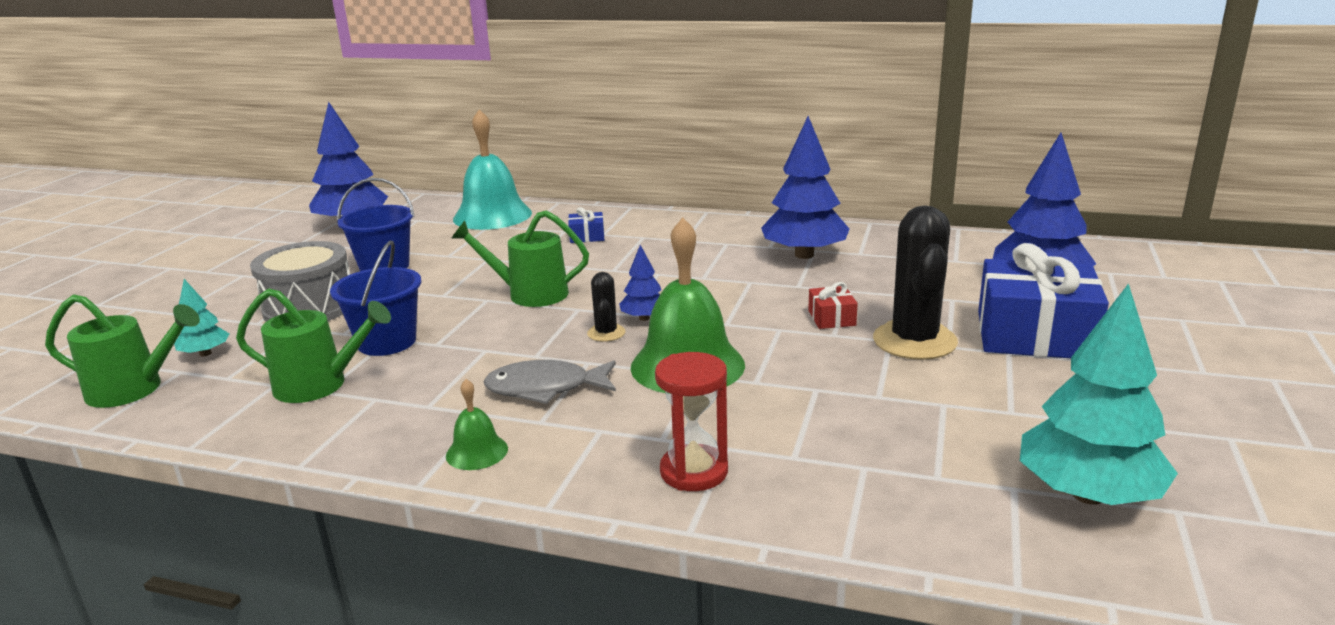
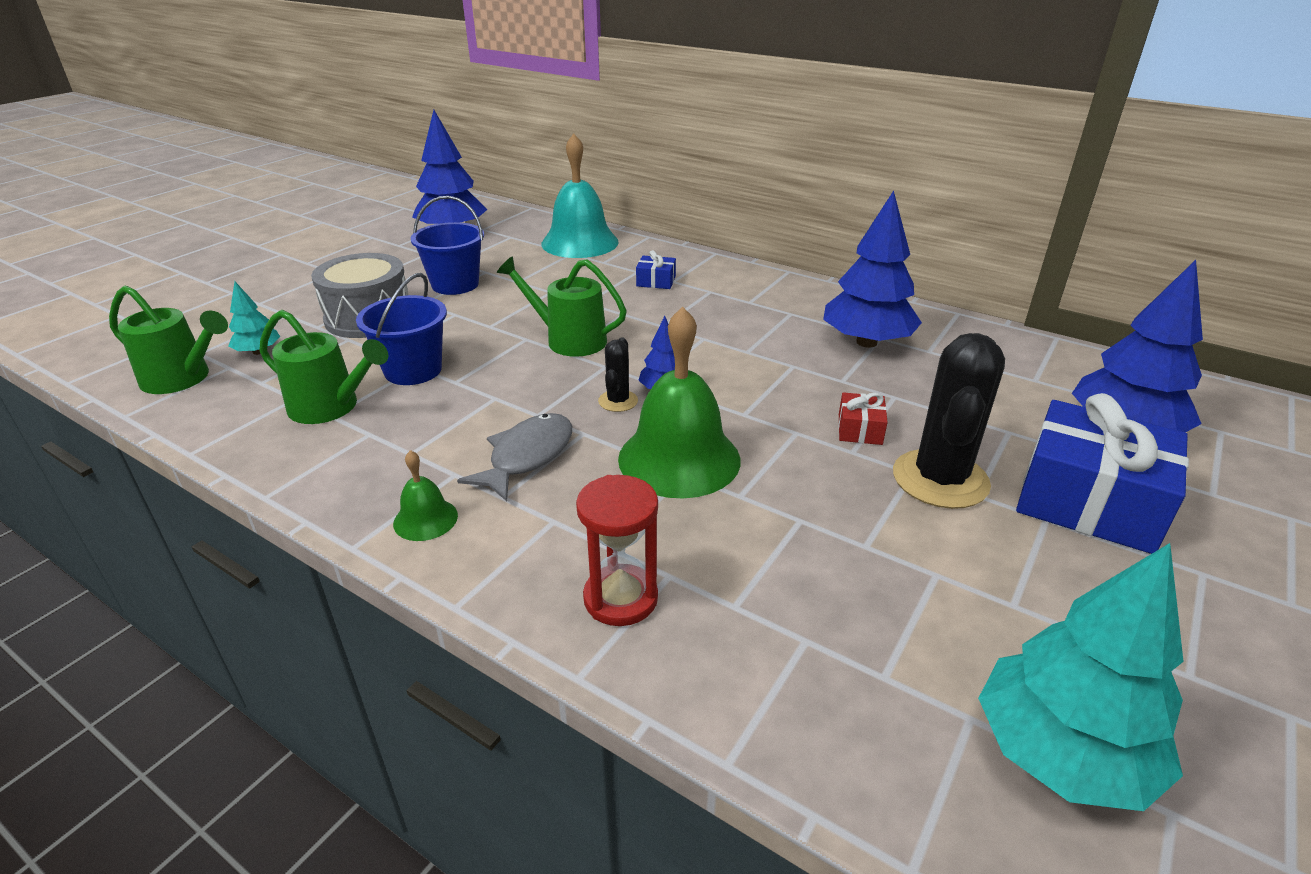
camera: 15 degrees right, 10 degrees up
grey fish [484,360,616,404] -> grey fish turned 105 degrees clockwise [457,413,572,501]

